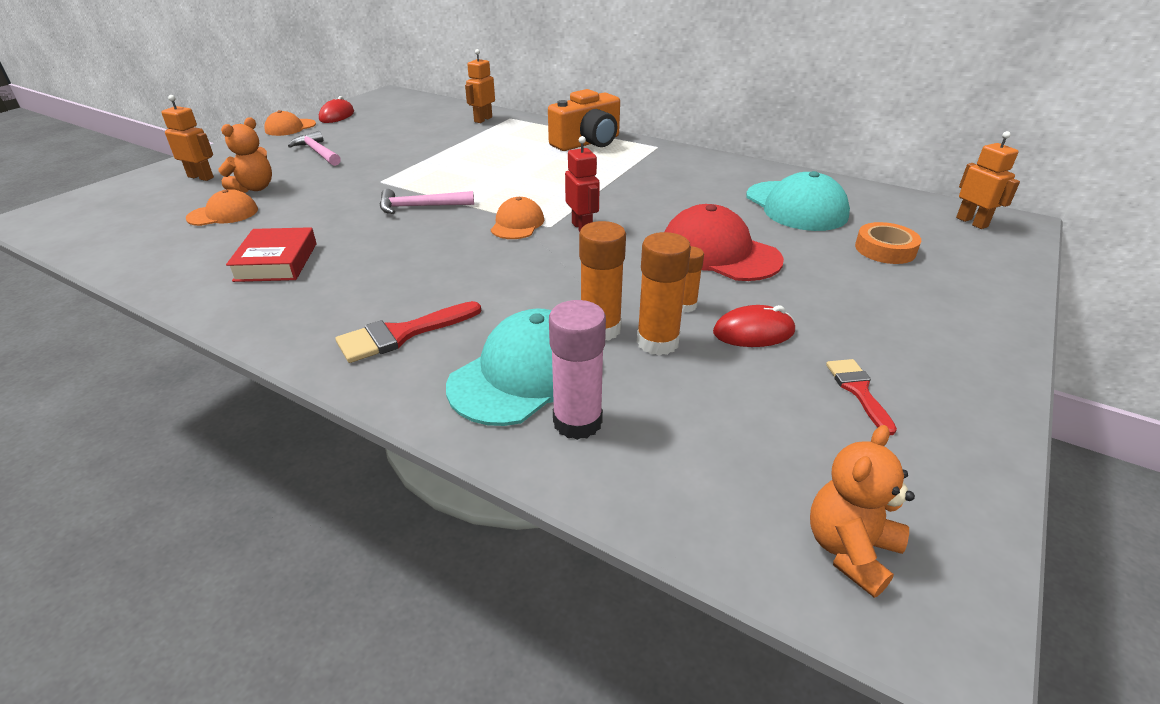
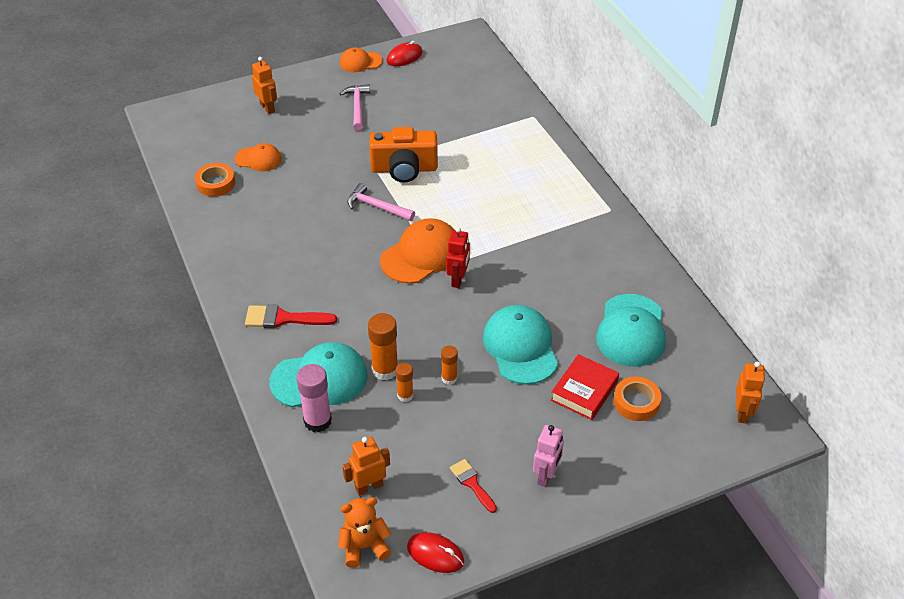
camera: 35 degrees right, 10 degrees up
orange teddy bear [219,117,272,193] -> none
red book [226,227,317,282] -> red book moved to [551,354,619,420]
orange robot [465,49,495,123] -> orange robot moved to [342,437,390,496]
orange cap [491,197,544,239] -> orange cap [380,218,455,284], size x1.72
orange camera [548,89,620,151] -> orange camera moved to [369,127,438,183]
orange glue stick [637,232,691,356] -> orange glue stick [396,363,413,402], size x0.59
red cap [665,204,784,281] -> turquoise cap [483,305,558,385]
red mouse [713,305,795,347] -> red mouse moved to [407,532,464,573]
red brush [826,359,897,435] -> red brush turned 60 degrees counterclockwise [450,459,497,513]
none -> orange tape [195,163,235,197]
none -> pink robot [533,425,564,487]

